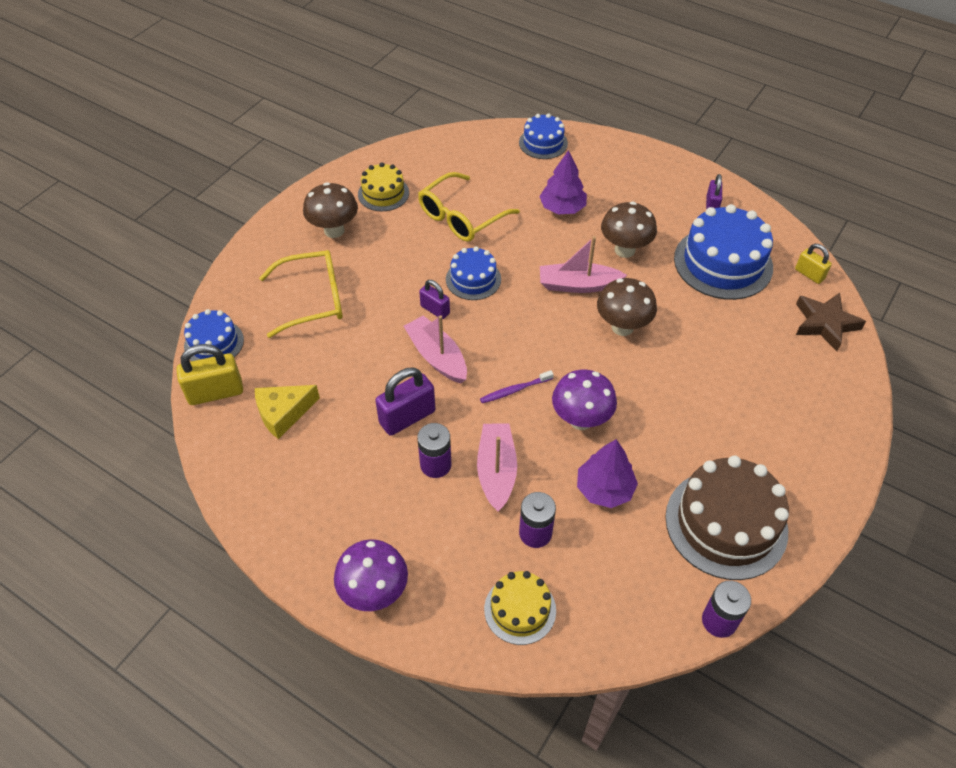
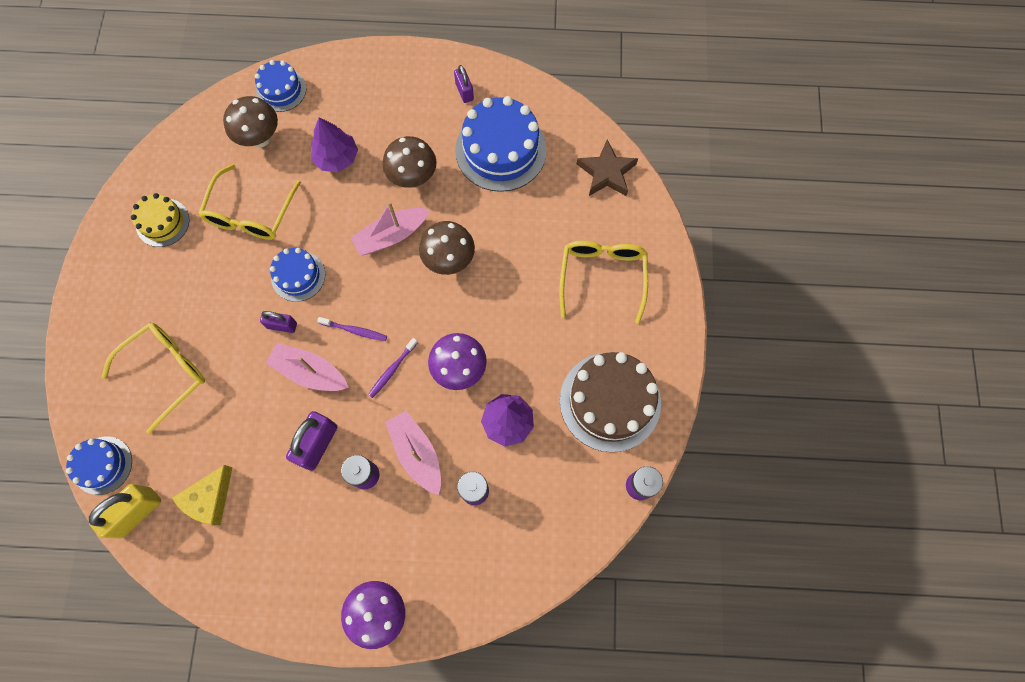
camera: 30 degrees left, 20 degrees up
brown mushroom [303,182,358,238] -> brown mushroom moved to [223,96,278,147]
yellow cake [484,571,556,645] -> none
yellow padlock [795,244,832,284] -> none
none -> purple toothbrush [317,317,387,341]
none -> yellow glasses [559,241,648,324]

